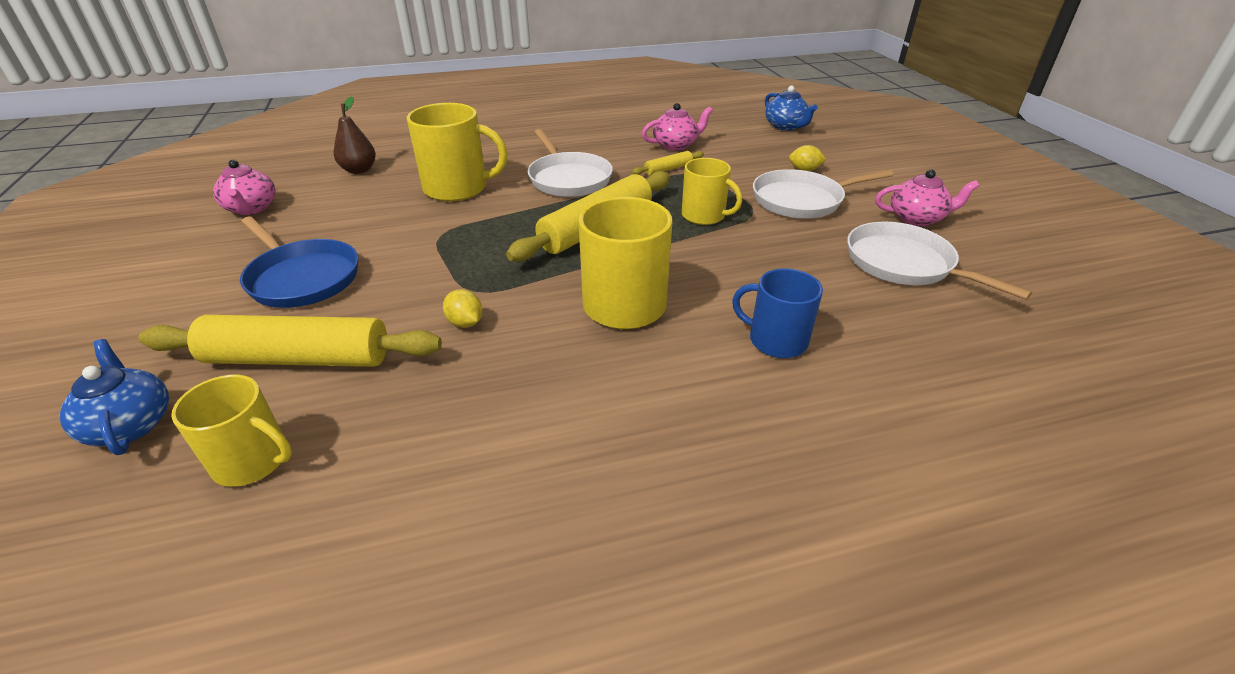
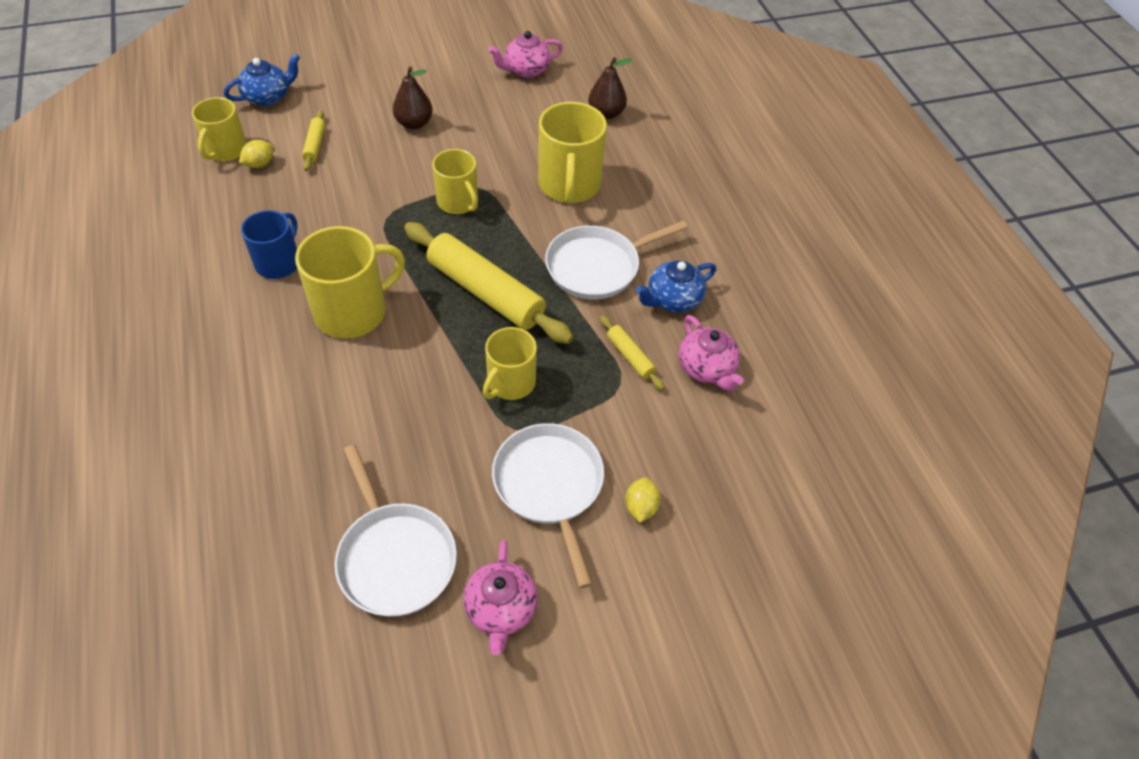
camera: 85 degrees right, 15 degrees up
yellow rolling pin [138,315,442,367] -> yellow rolling pin [302,110,325,171], size x0.45
blue pan [240,217,358,308] -> brown pear [393,66,433,130]
yellow lemon [443,290,483,328] -> yellow lemon moved to [239,140,274,168]
blue mug [732,268,823,358] -> blue mug moved to [241,210,298,279]
blue teapot [765,86,818,131] -> blue teapot moved to [636,261,716,313]
white pan [847,222,1032,300] -> white pan turned 105 degrees clockwise [335,445,457,617]
none -> yellow mug [432,149,478,214]

